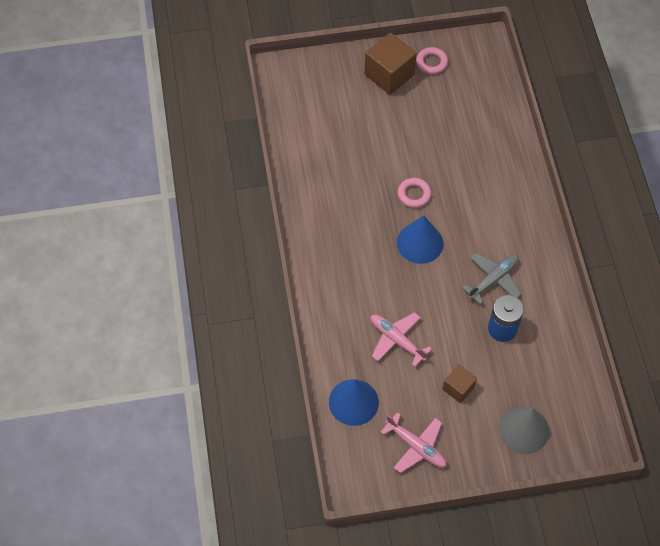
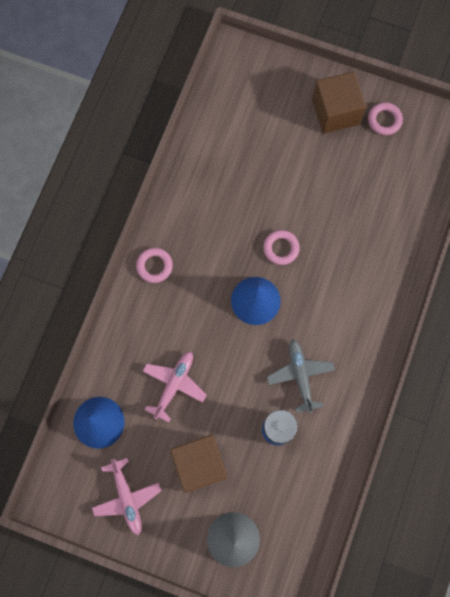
camera: 30 degrees right, 15 degrees up
pink plane [371,312,432,367] -> pink plane turned 45 degrees clockwise [143,352,207,423]
brown cube [443,364,477,403] -> brown cube [170,434,227,493], size x1.77
grey plane [462,253,521,305] -> grey plane turned 90 degrees counterclockwise [267,339,335,413]
none -> pink ring [136,248,173,283]

